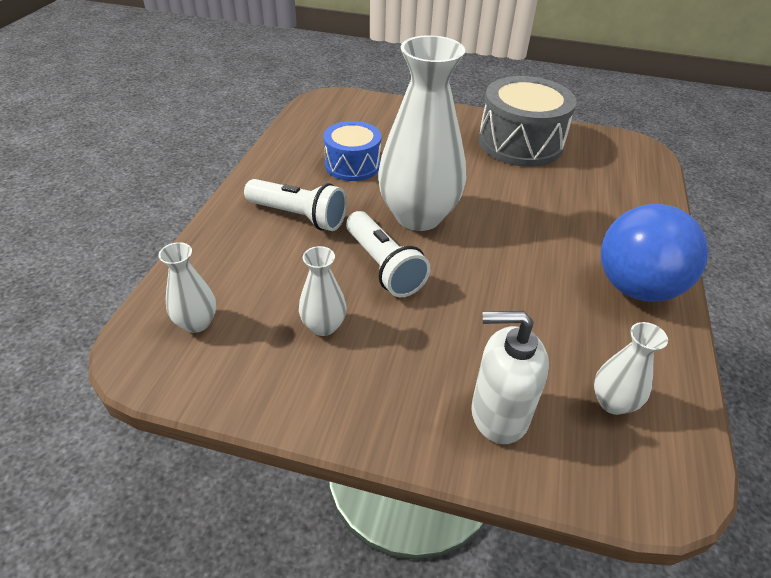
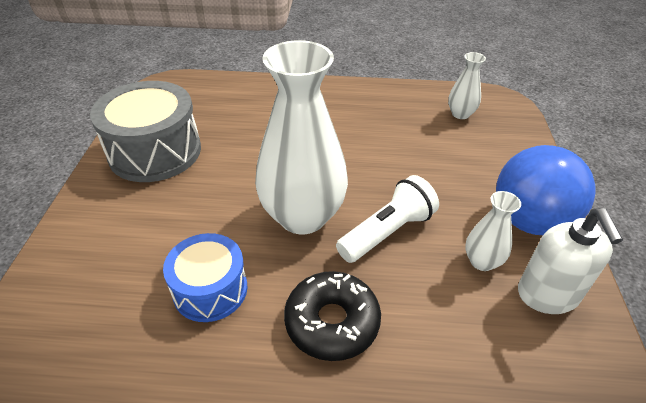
camera: 100 degrees left, 0 degrees up
white vase [158,242,216,333] -> none
white flashlight [244,179,347,231] -> black donut [284,271,381,361]
white soap dispenser [471,311,549,444] -> white soap dispenser moved to [518,208,623,314]
blue ball [601,204,709,302] -> blue ball moved to [496,145,596,235]

